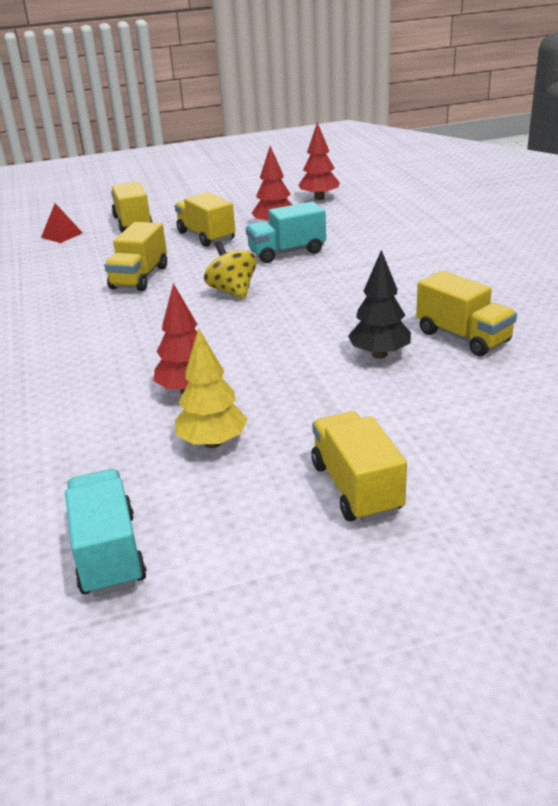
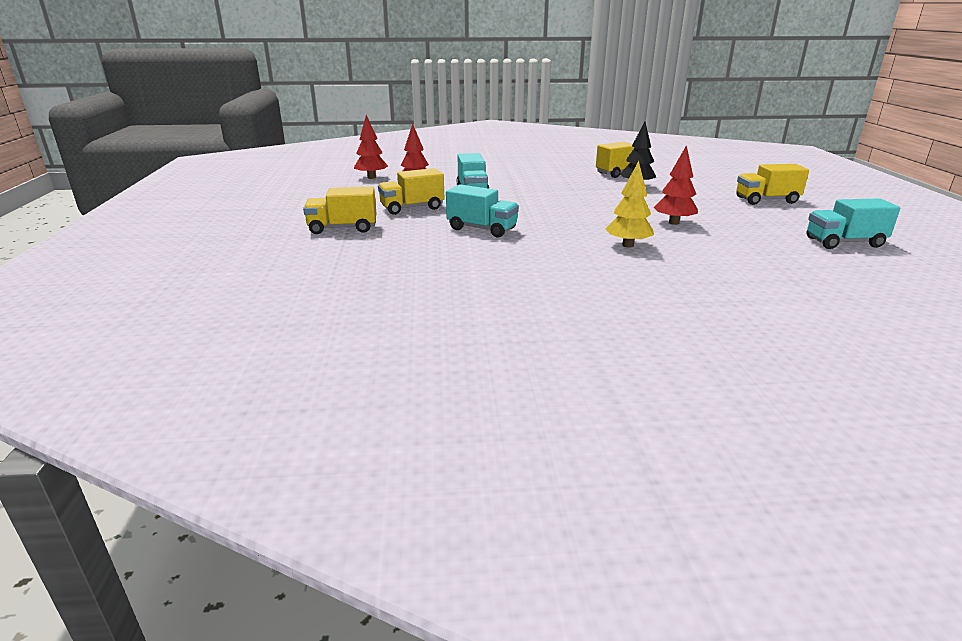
camera: 80 degrees left, 5 degrees down
red pyramid [41,203,83,243] -> none
yellow truck [104,222,167,291] -> turquoise truck [446,185,519,237]
yellow tree [175,328,248,448] -> yellow tree moved to [606,161,653,248]
yellow spinning top [204,241,257,299] -> none

